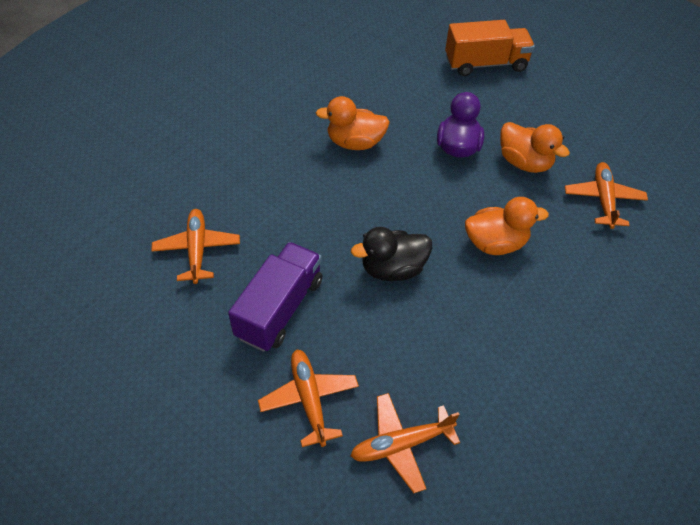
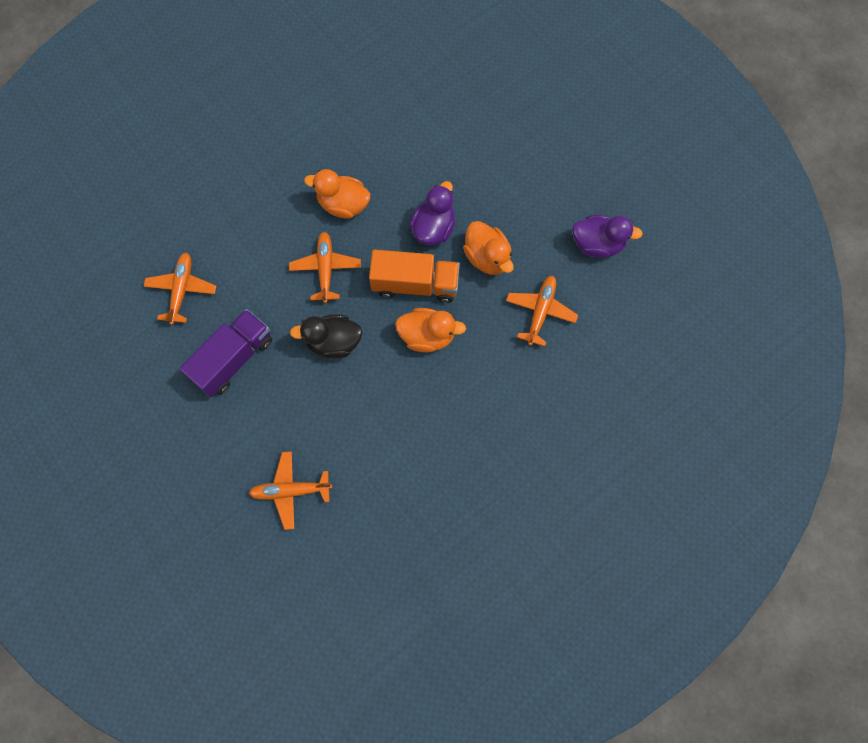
camera: 15 degrees right, 20 degrees up
orange plane [258,349,359,447] -> orange plane moved to [289,232,361,303]
orange truck [445,20,535,76] -> orange truck moved to [369,249,460,303]
none -> purple duck [572,215,643,258]

